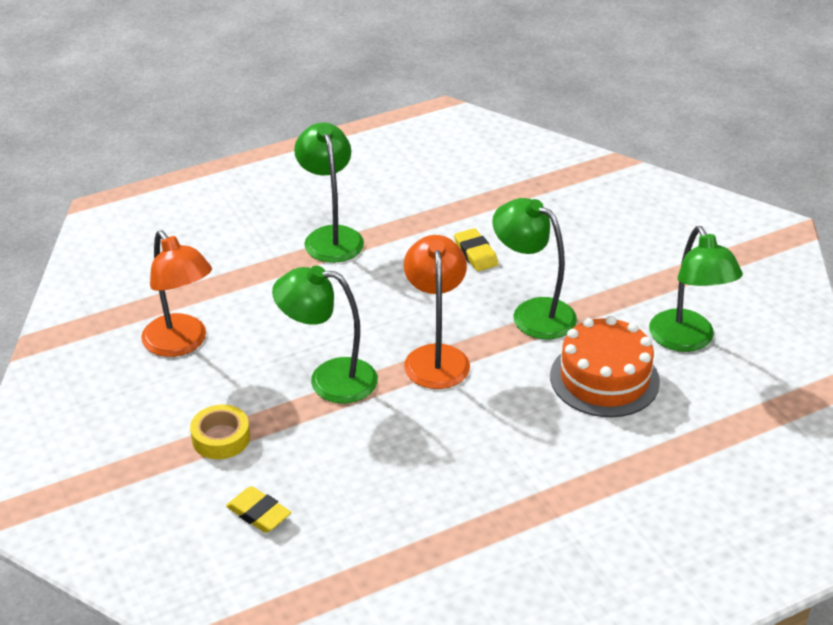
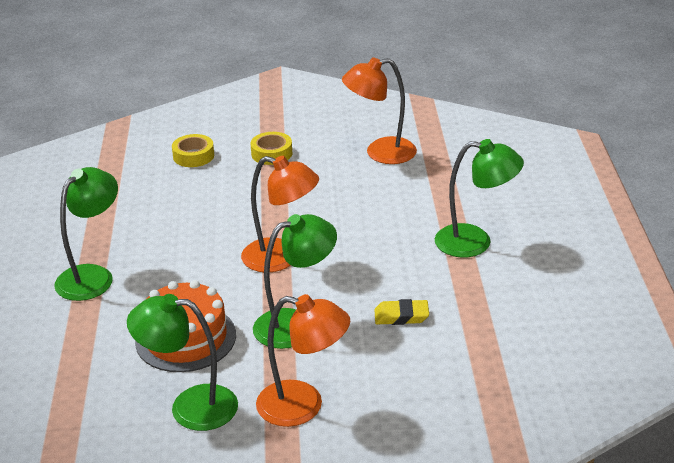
camera: 115 degrees right, 5 degrees down
yellow eraser [226,486,291,533] -> yellow tape [172,134,214,167]
green lamp [272,265,378,403] -> green lamp moved to [54,167,118,301]
none -> orange lamp [256,294,350,427]

